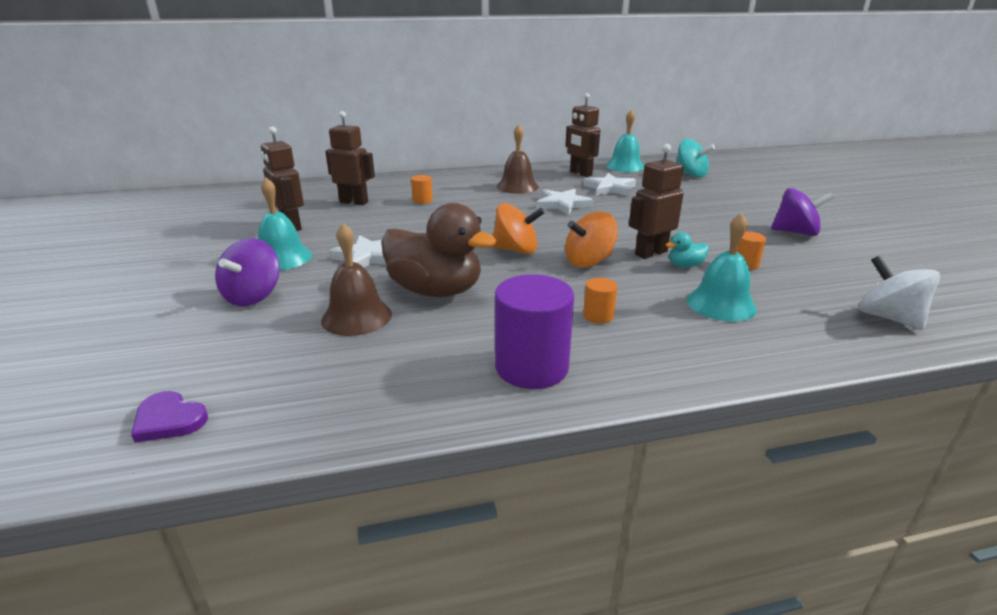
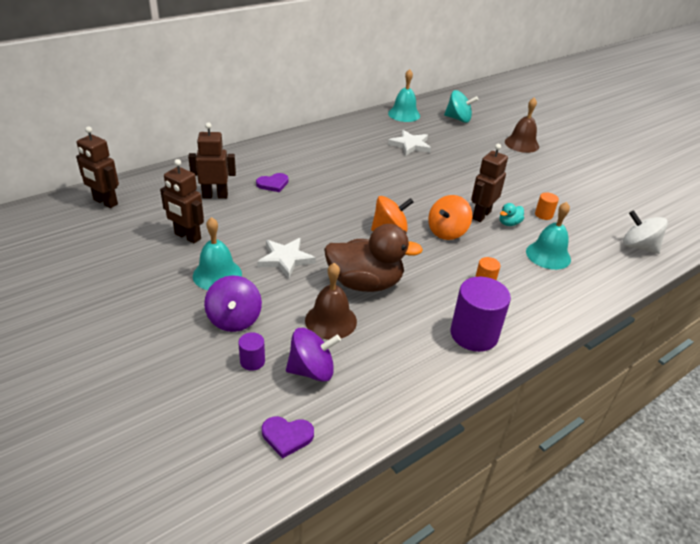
camera: 25 degrees left, 10 degrees up
orange cylinder [411,175,433,204] -> purple heart [256,173,289,192]
brown bell [497,124,539,194] -> brown bell moved to [505,97,539,153]
white star [536,189,593,215] -> none
brown robot [565,93,600,177] -> brown robot moved to [76,126,119,208]
purple spinning top [771,188,834,236] -> purple spinning top moved to [286,328,341,382]
none -> purple cylinder [238,332,265,371]

